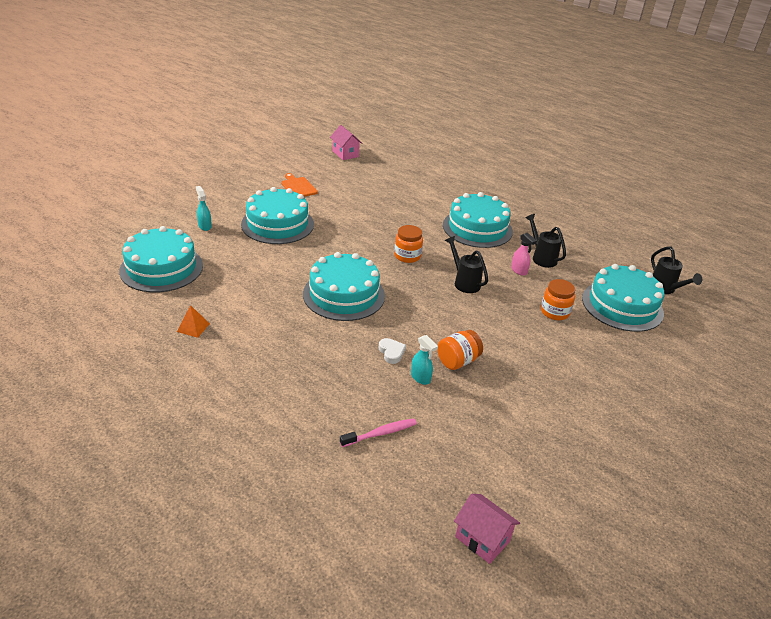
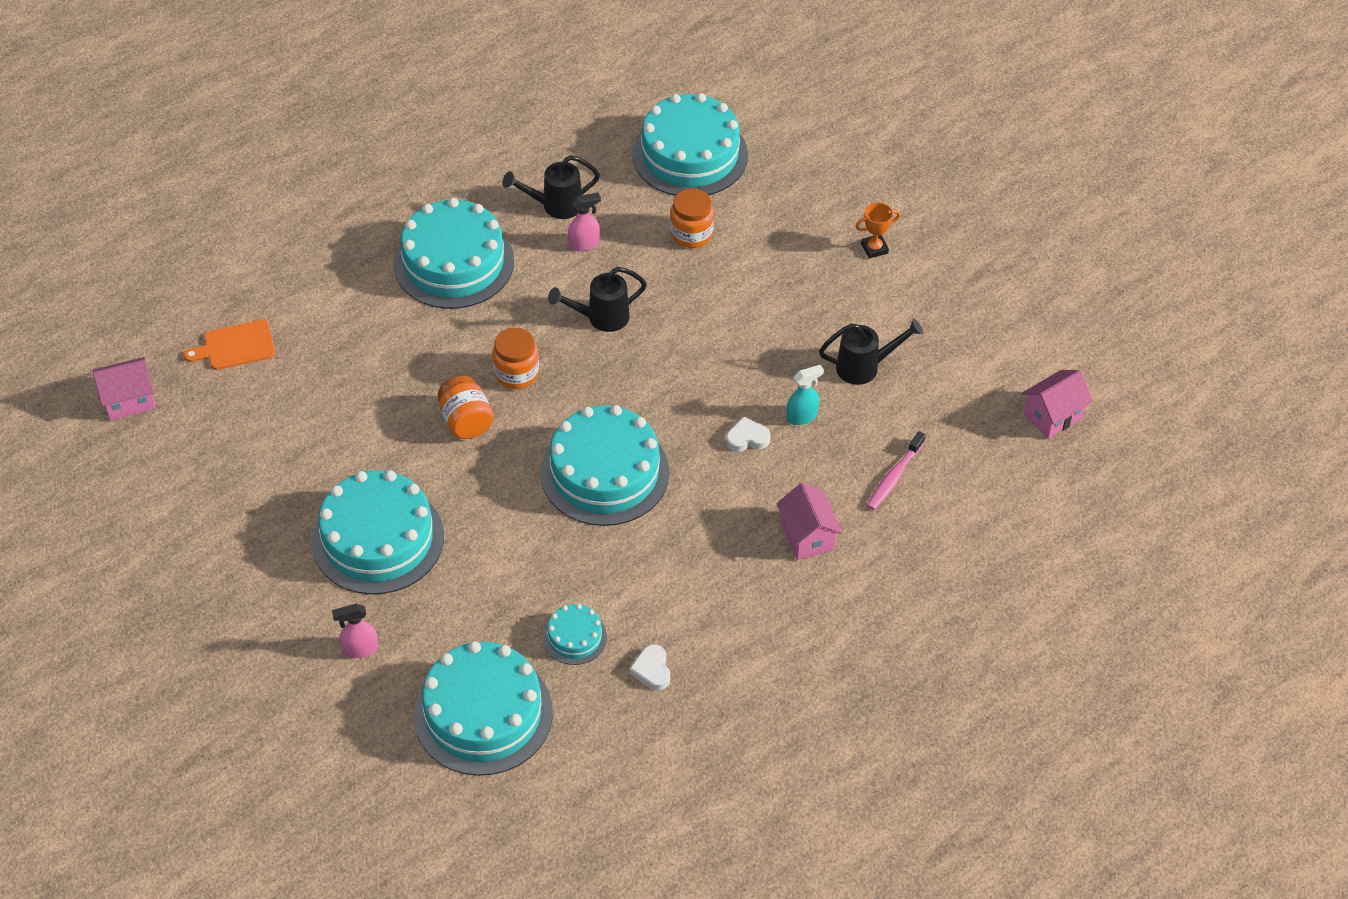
camera: 75 degrees left, 15 degrees up
orange pyramid [177,305,210,338] -> white heart [630,645,670,690]
turquoise spray bottle [196,186,212,231] -> pink spray bottle [332,604,378,659]
orange cutting board [281,173,318,197] -> orange cutting board moved to [184,320,276,370]
pink toothbrush [340,418,417,447] -> pink toothbrush turned 135 degrees counterclockwise [867,431,926,510]
orange jar [437,330,483,370] -> orange jar moved to [438,376,494,439]
black watering can [651,247,702,294] -> black watering can moved to [819,319,923,385]
none -> turquoise cake [543,604,607,665]
none -> pink house [776,483,843,560]
none -> orange trophy [855,202,900,259]

